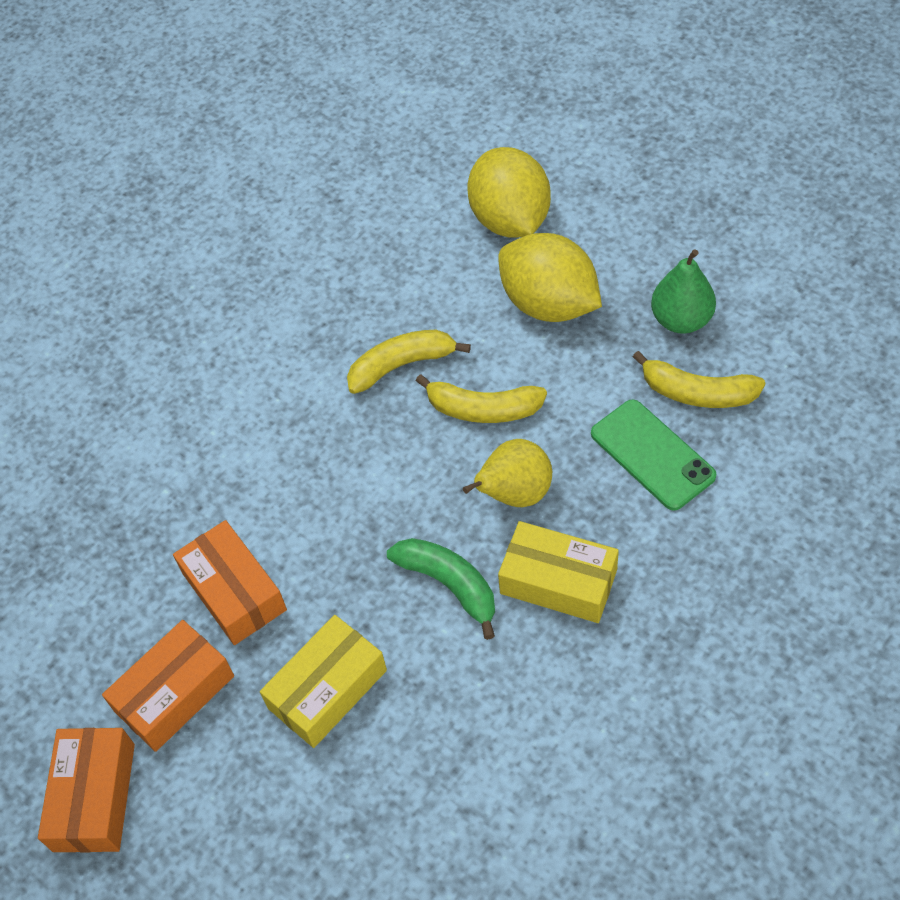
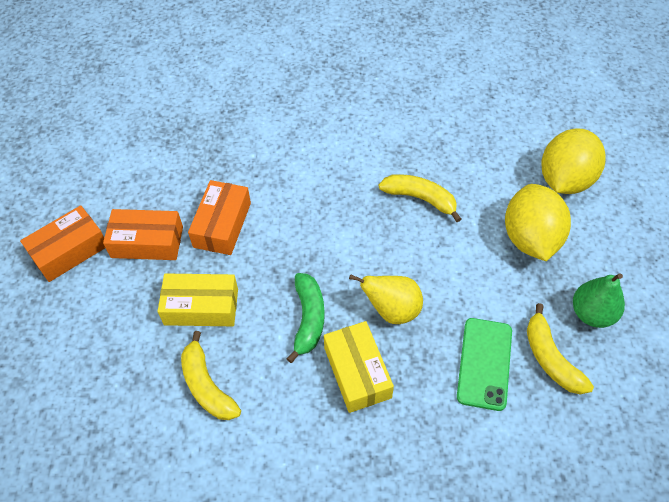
camera: 45 degrees right, 0 degrees up
yellow banana [416,374,547,423] -> yellow banana moved to [181,331,241,420]

